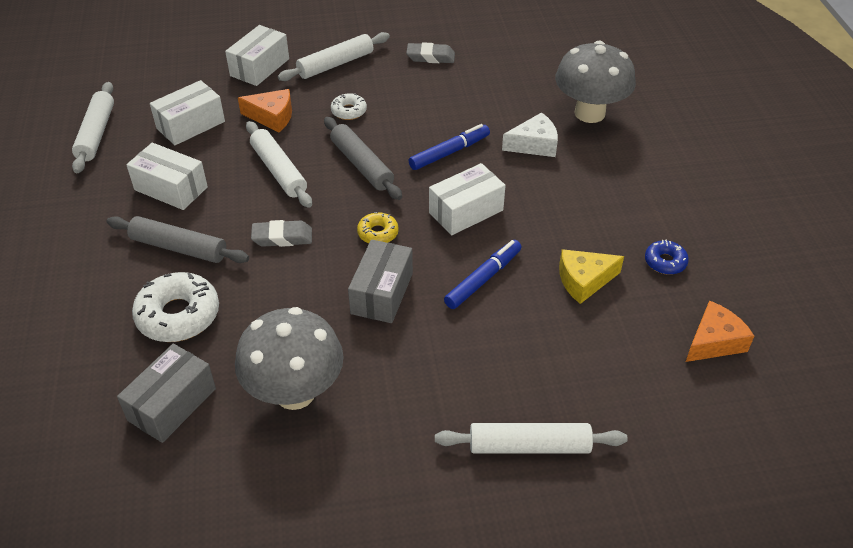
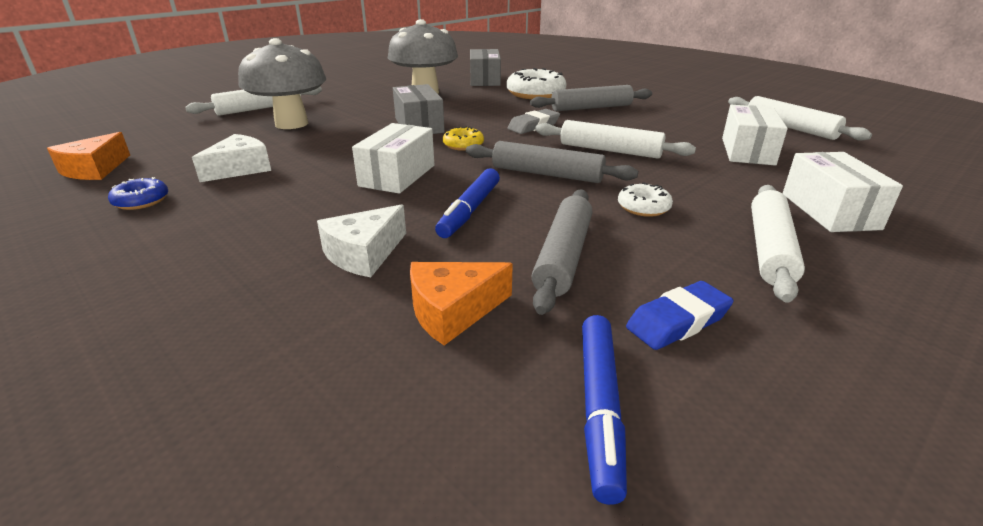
camera: 145 degrees right, 15 degrees down
white box [126,143,208,210] -> none
orange cheese [238,89,292,133] -> orange cheese moved to [410,262,513,346]
grey eraser [406,42,455,63] -> blue eraser [626,281,733,350]
blue marker [444,240,522,309] -> blue marker moved to [582,315,627,505]
grey mushroom [555,41,636,123] -> grey mushroom moved to [238,38,326,129]
yellow cheese [559,249,624,304] -> white cheese [192,134,271,182]
none -> grey rolling pin [532,189,592,315]

